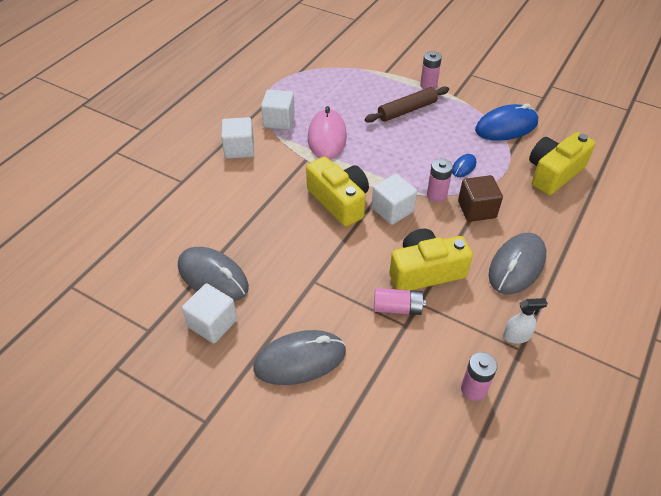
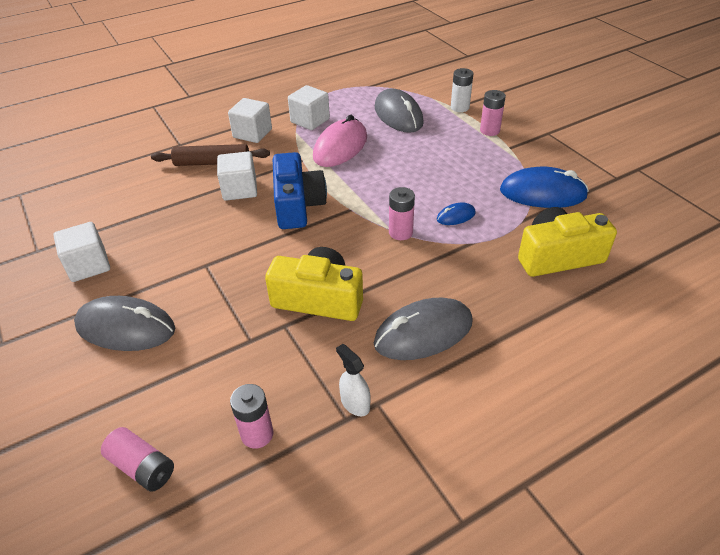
camera: 30 degrees right, 5 degrees down
grey mouse [178,247,249,301] -> grey mouse moved to [375,88,424,133]
yellow camera [306,157,369,227] -> blue camera [273,152,327,229]
brown rolling pin [365,86,449,123] -> brown rolling pin moved to [151,144,270,166]
white cube [372,174,417,225] -> white cube moved to [217,151,257,201]
pink battery [374,288,426,315] -> pink battery moved to [101,427,174,492]
brown cube [458,175,503,222] -> none
white spray bottle [503,298,548,344] -> white spray bottle turned 150 degrees counterclockwise [336,344,371,416]
none -> white battery [451,68,473,112]

